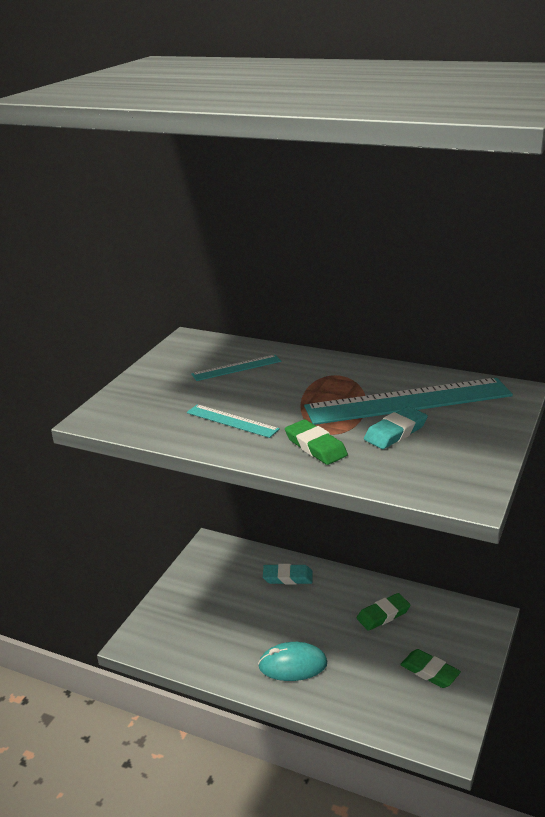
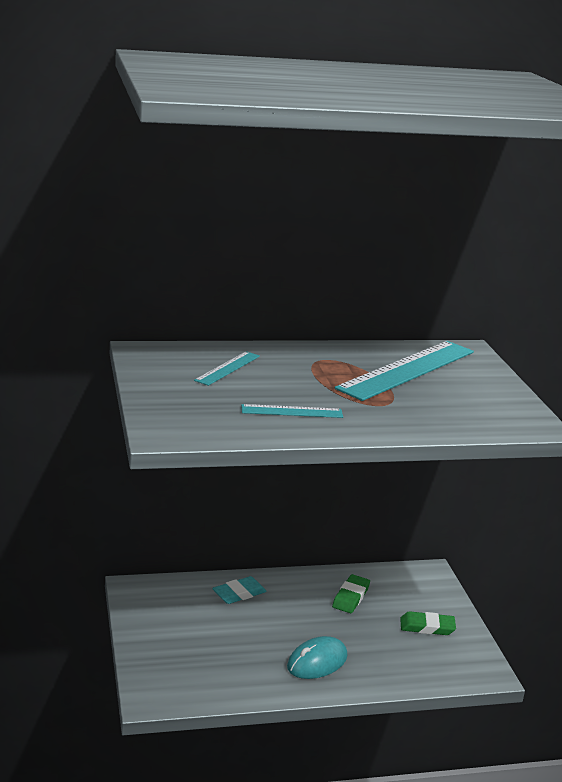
camera: 40 degrees left, 5 degrees down
green eraser [285,419,348,465] -> none
turquoise eraser [364,406,428,449] -> none

